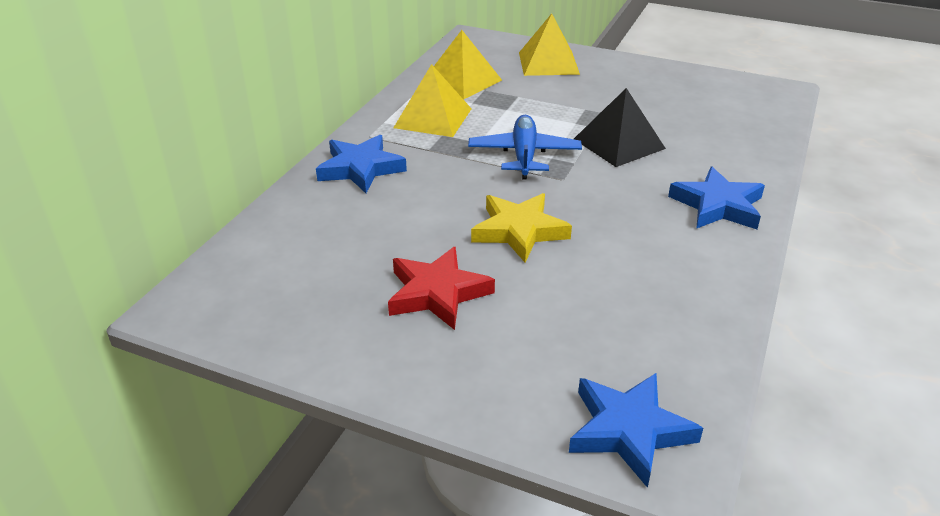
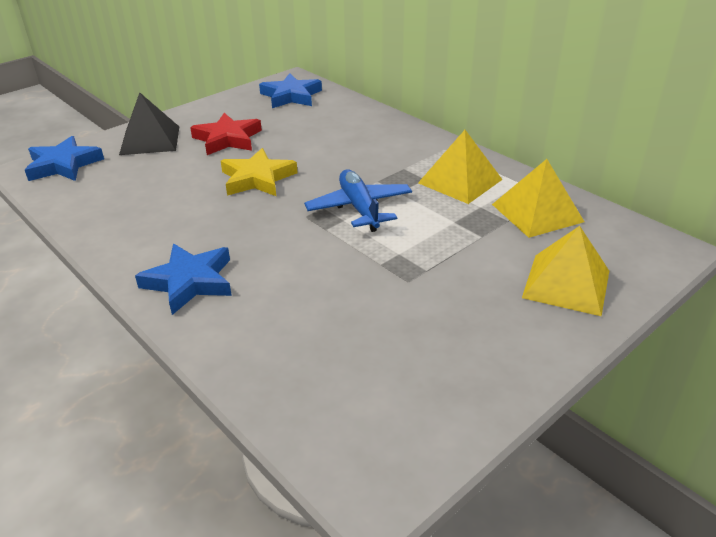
camera: 115 degrees right, 0 degrees up
blue star [316,135,407,193] -> blue star moved to [259,73,322,108]
blue plane [468,115,582,180] -> blue plane turned 135 degrees counterclockwise [304,169,412,232]
black pyramid [574,88,666,167] -> black pyramid moved to [119,92,179,155]

